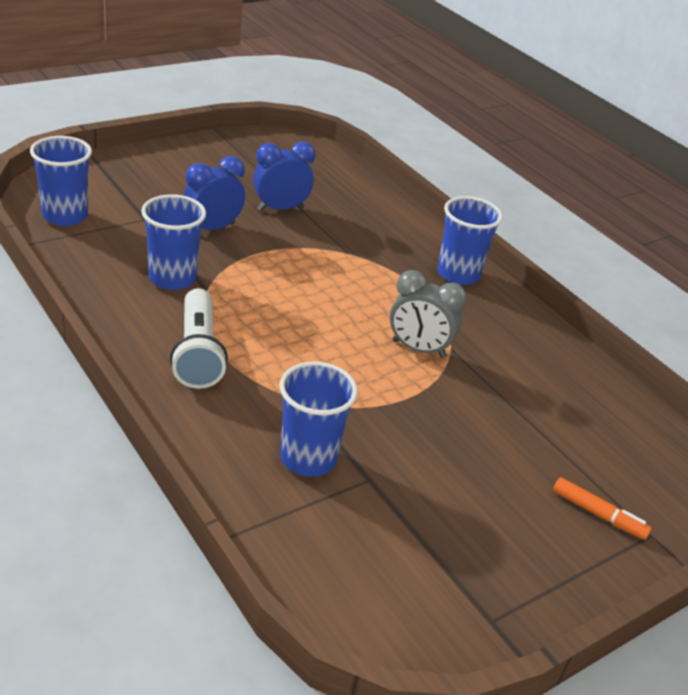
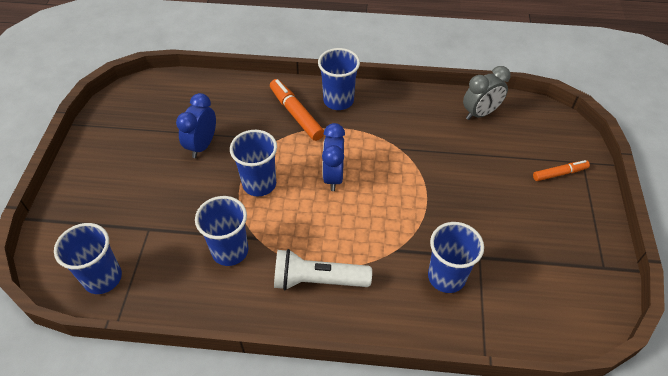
camera: 45 degrees left, 15 degrees up
white flashlight [170,288,228,389] -> white flashlight turned 150 degrees clockwise [274,249,372,290]
blue clock [183,156,245,230] -> blue clock moved to [322,123,345,191]
grey clock [390,270,467,358] -> grey clock moved to [463,66,511,120]
none -> blue cup [230,130,277,196]
none -> orange marker [270,79,324,141]

